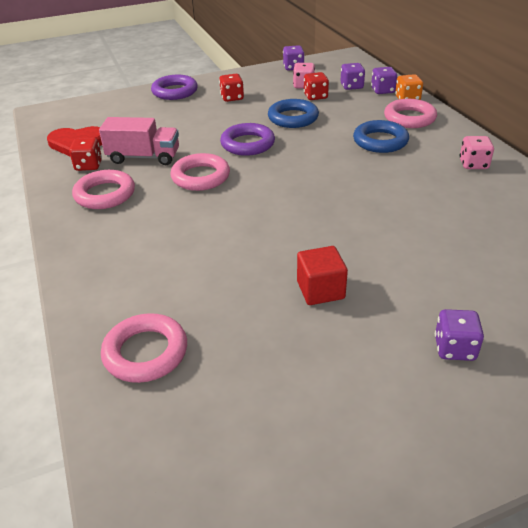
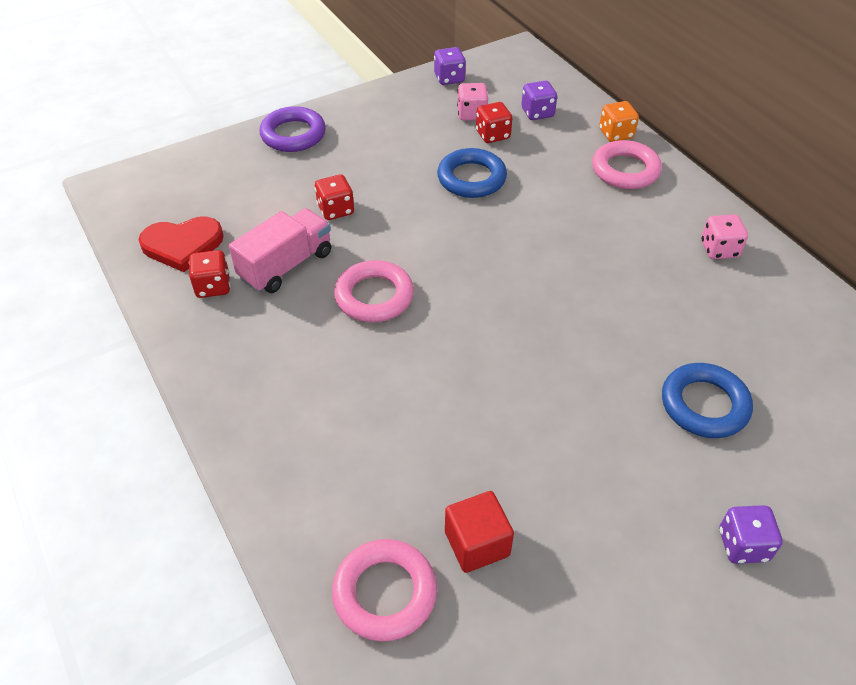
camera: 10 degrees left, 10 degrees up
pink ring [72,170,135,209] -> none
pink truck [99,117,179,165] -> pink truck turned 45 degrees counterclockwise [229,208,331,293]
red dice [219,74,244,102] -> red dice moved to [315,174,354,220]
purple ring [220,123,275,156] -> none
red cube [297,246,348,305] -> red cube moved to [445,491,514,573]
blue ring [353,120,409,153] -> blue ring moved to [662,363,753,438]
purple dice [371,67,397,94] -> none

